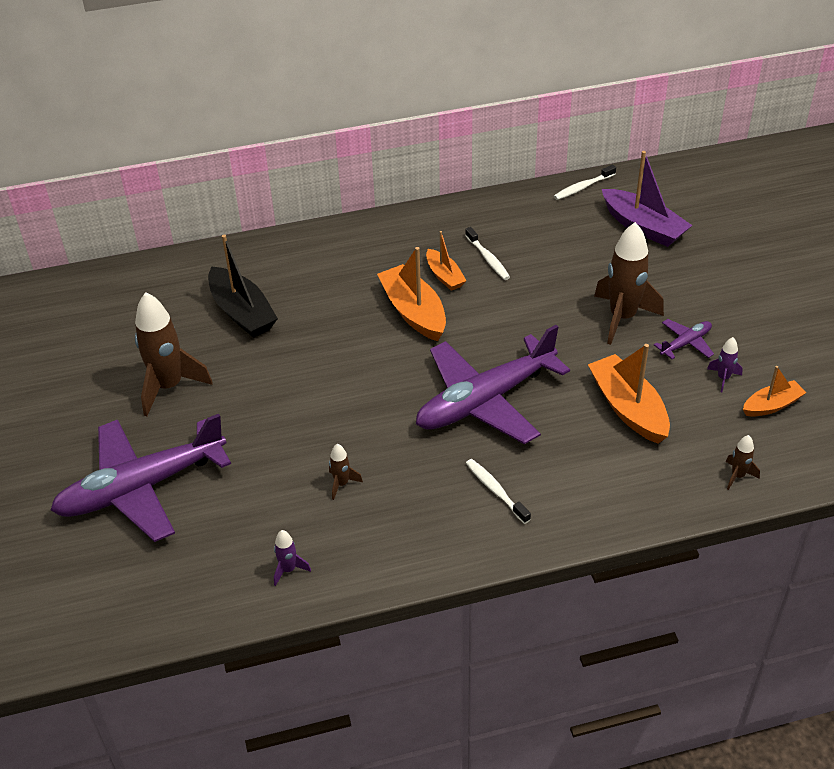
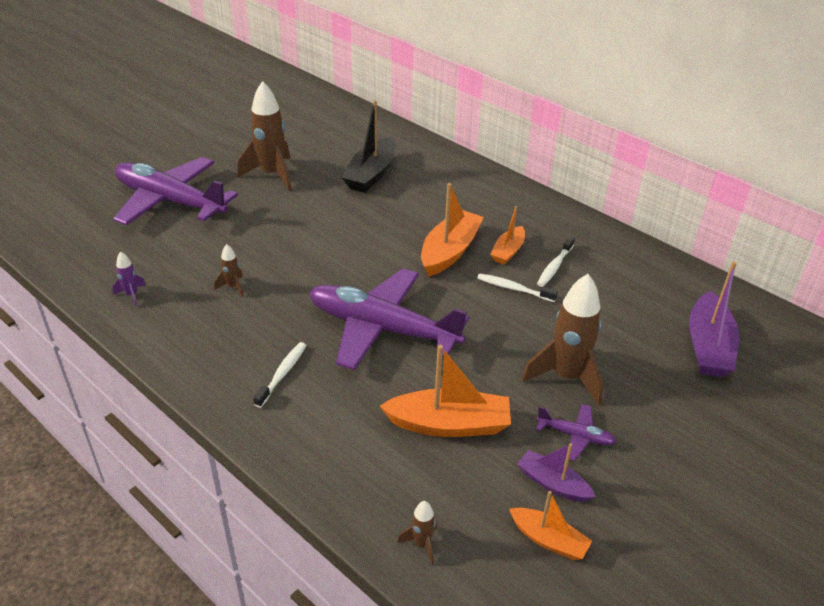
camera: 55 degrees right, 5 degrees down
white toothbrush [554,165,616,200] -> white toothbrush moved to [477,274,558,302]
orange boat [588,344,670,444] -> orange boat turned 60 degrees clockwise [380,345,511,437]
purple rocket [707,337,743,392] -> purple boat [517,443,595,502]

